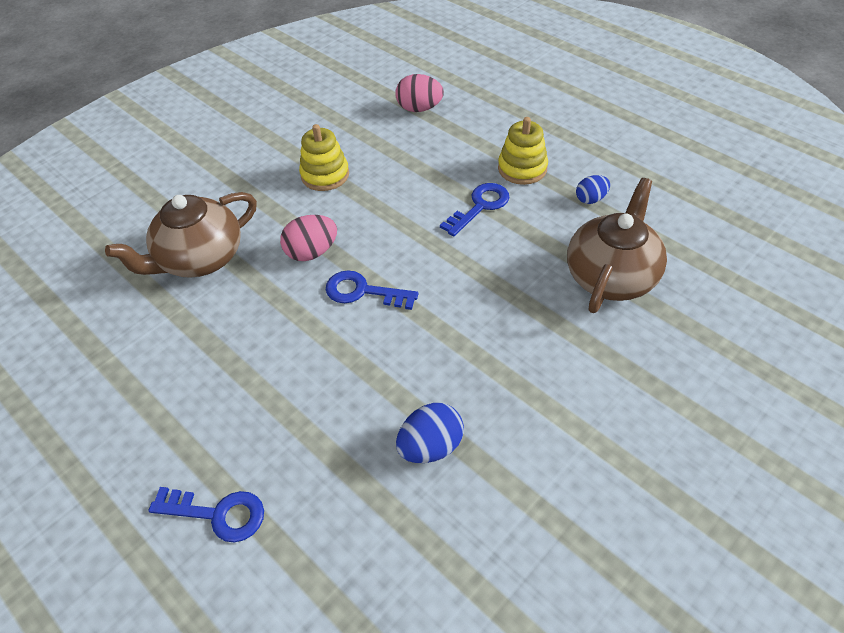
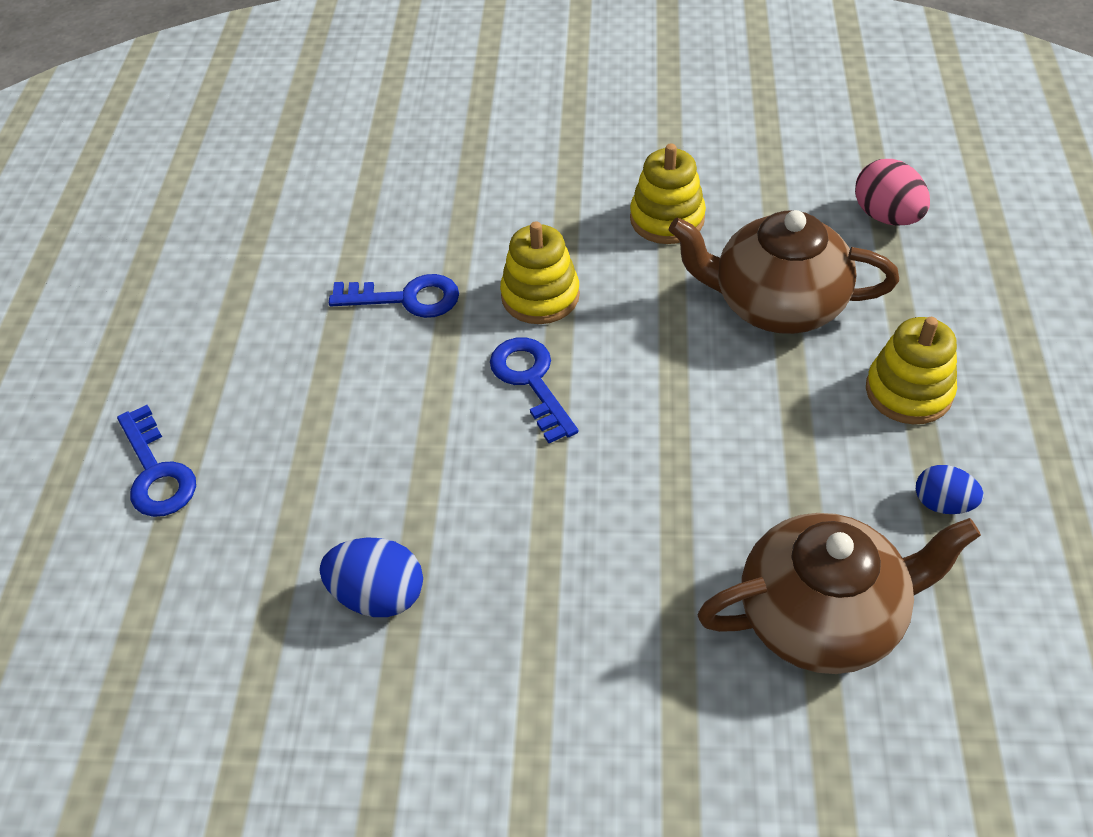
camera: 50 degrees right, 0 degrees up
brown teapot [105,192,257,278] -> brown teapot moved to [668,210,899,334]
pink egg [280,215,337,261] -> yellow stacking toy [500,221,580,324]
blue key [440,183,510,236] -> blue key moved to [329,274,459,318]

